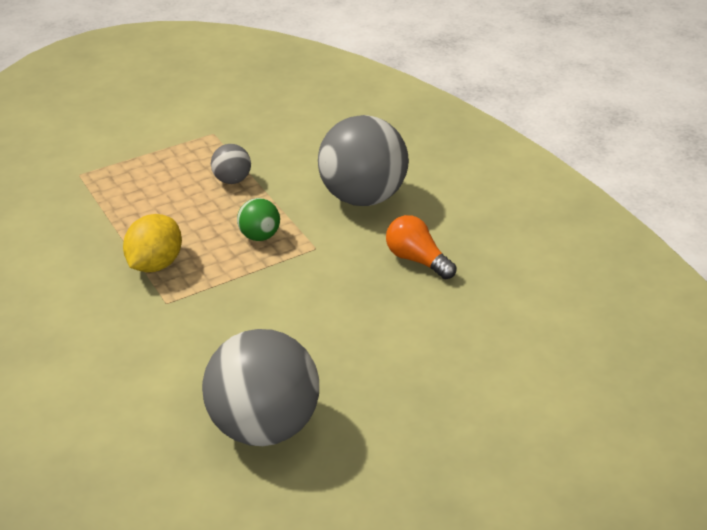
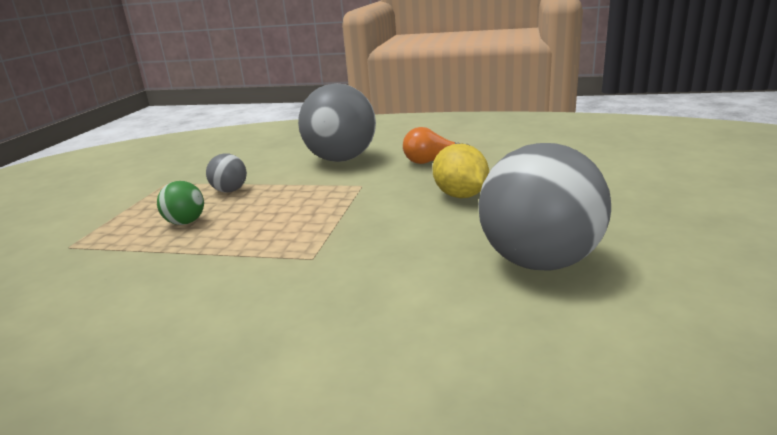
camera: 45 degrees left, 15 degrees down
yellow lemon [123,214,182,272] -> yellow lemon moved to [433,144,489,198]
green ball [237,198,280,241] -> green ball moved to [157,181,204,225]

